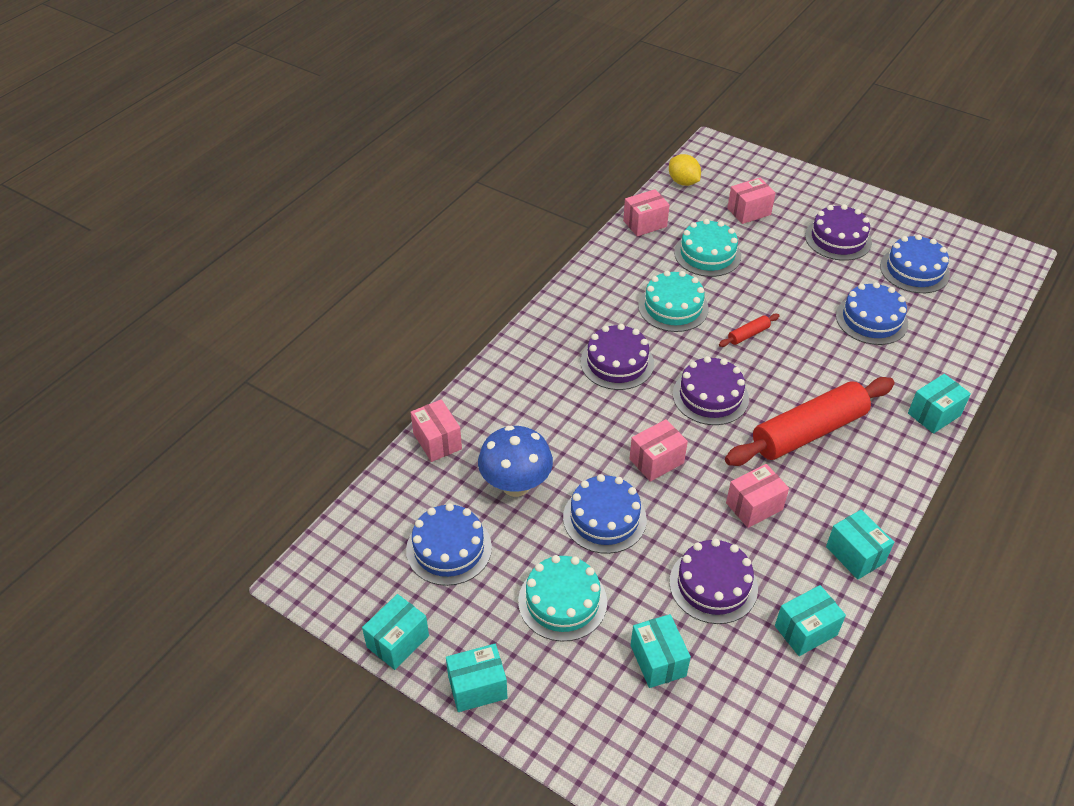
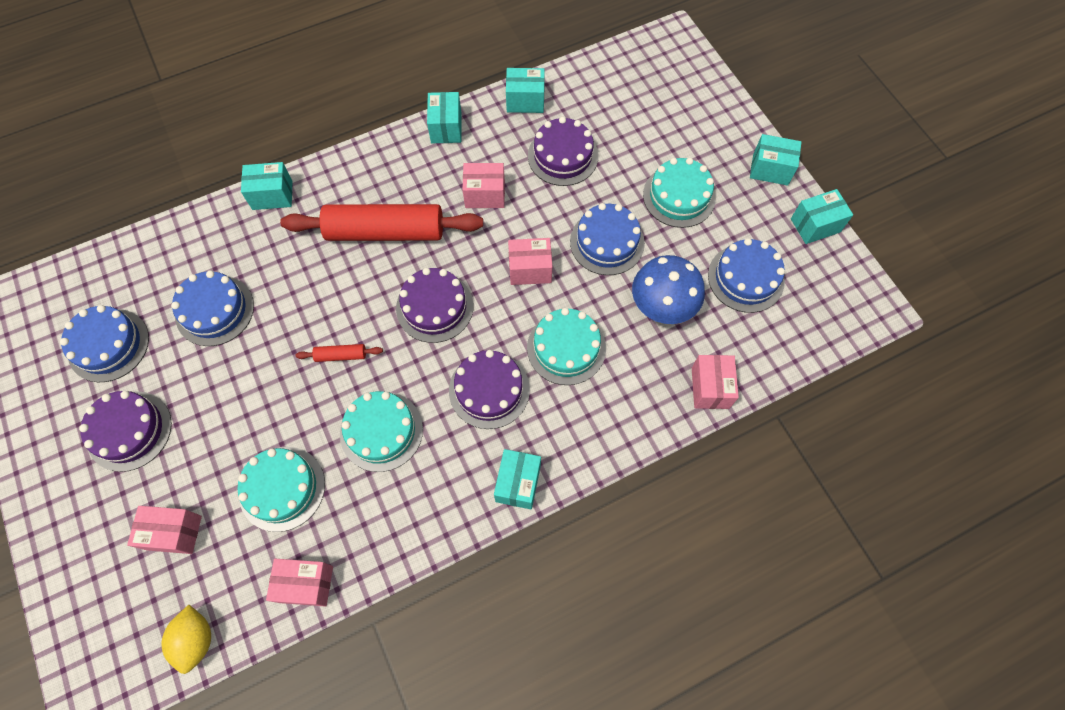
camera: 150 degrees left, 20 degrees up
turquoise box [631,614,691,688] -> turquoise box moved to [494,449,541,509]
none -> turquoise cake [527,308,606,385]

